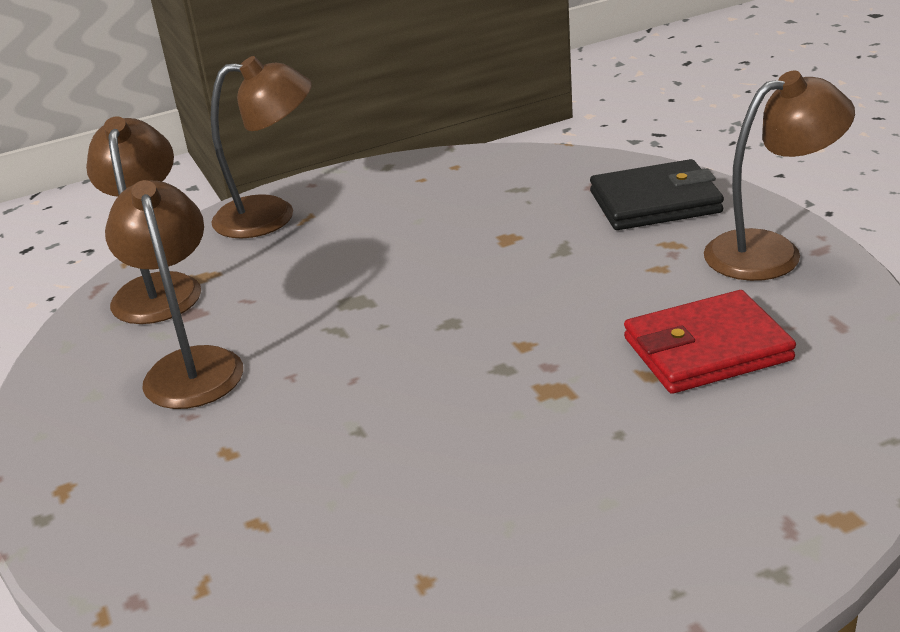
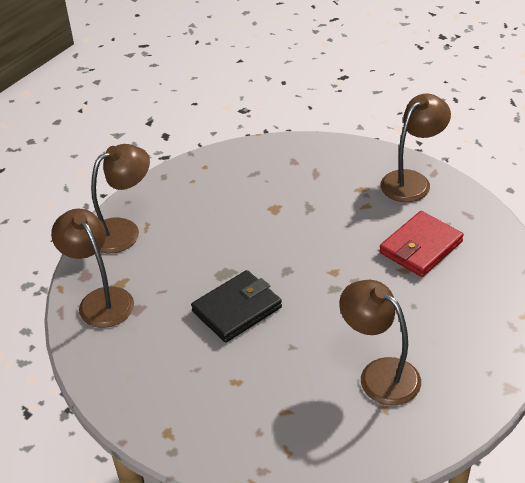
camera: 30 degrees left, 10 degrees up
brown lamp [105,180,243,409] -> brown lamp moved to [339,280,421,406]
black wallet [590,159,724,230] -> black wallet moved to [191,270,282,343]

